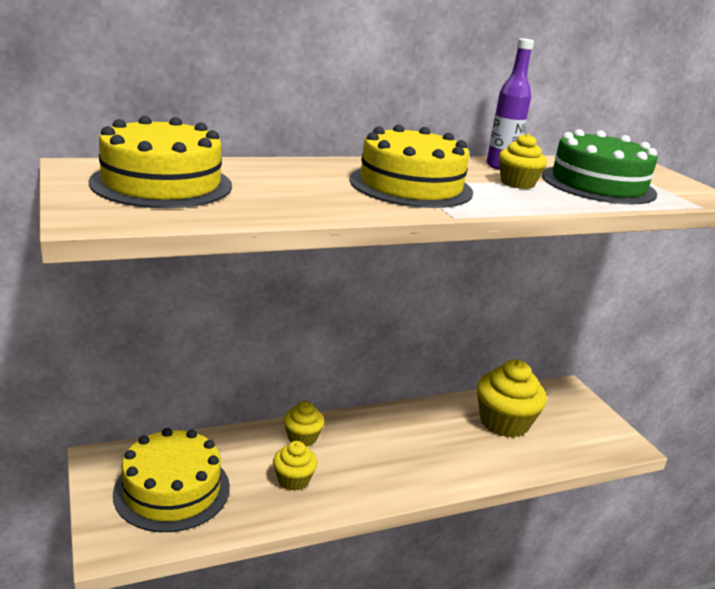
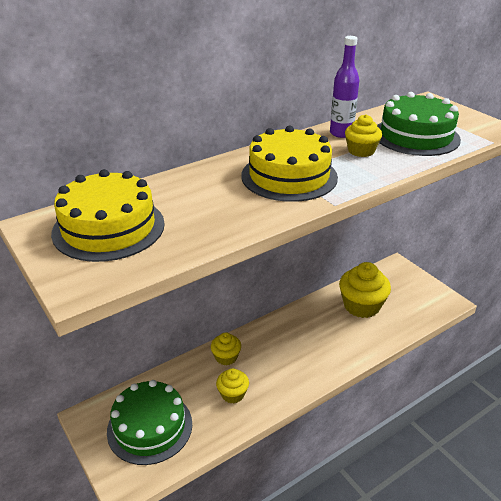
camera: 10 degrees left, 10 degrees up
yellow cake [113,428,230,532] -> green cake [107,380,192,465]

